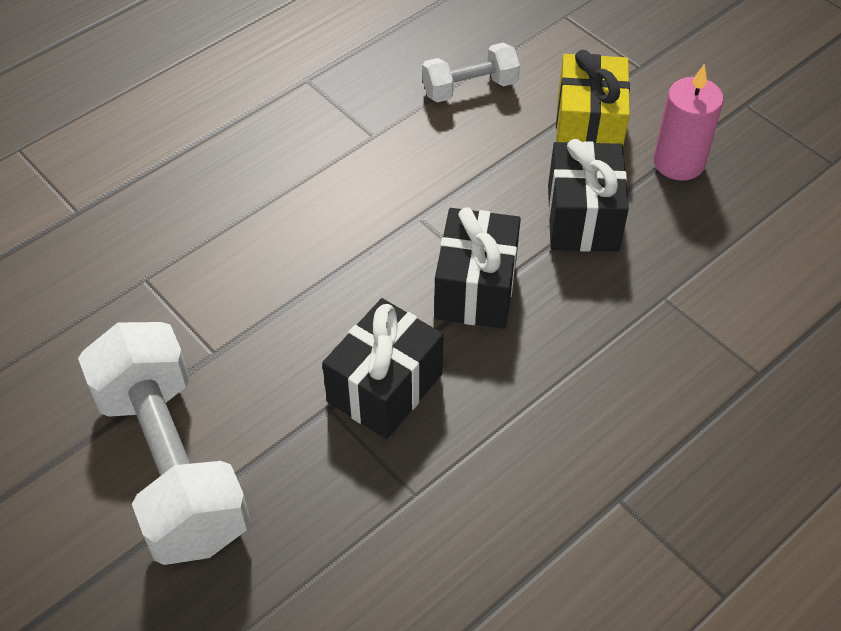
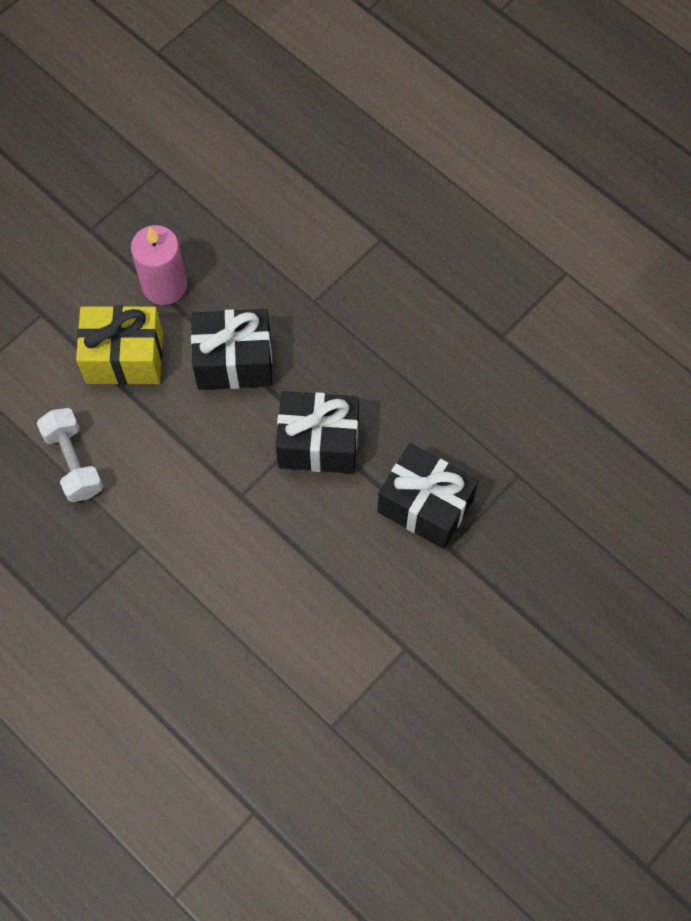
camera: 95 degrees left, 15 degrees up
white dumbbell [78,322,251,565] -> none

